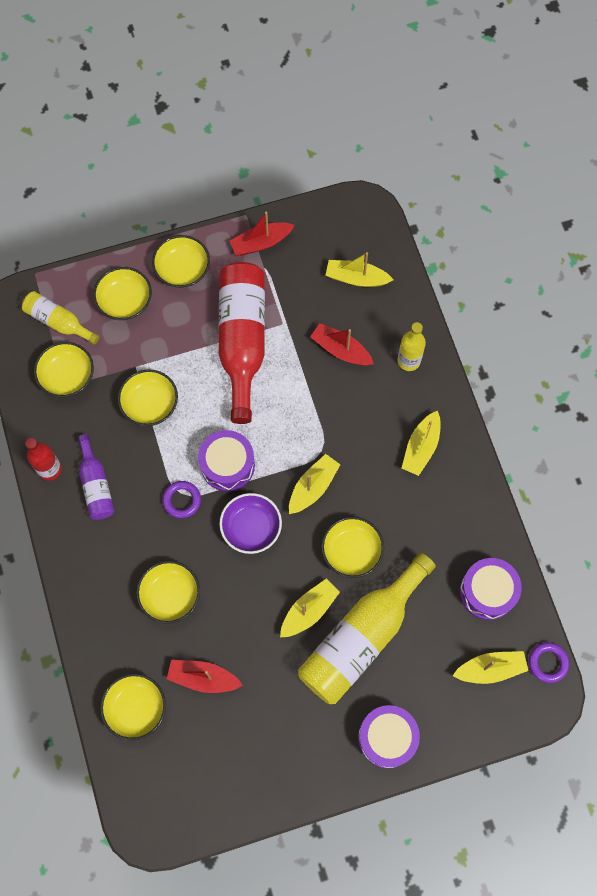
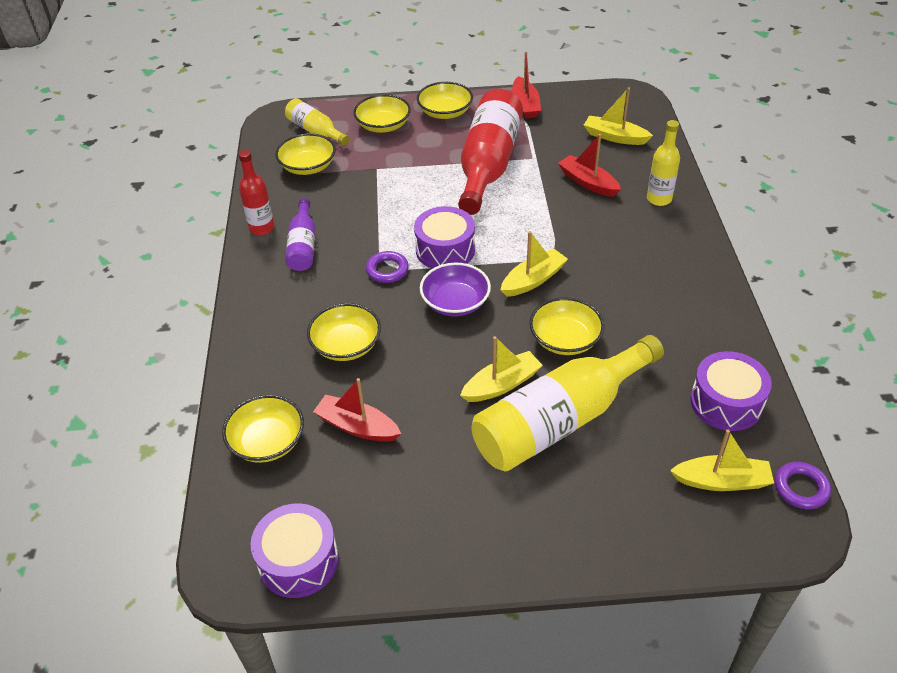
camera: 15 degrees right, 25 degrees down
yellow bowl [118,369,178,426] -> none
red boat [230,212,295,256] -> red boat turned 90 degrees counterclockwise [512,51,541,119]
purple drum [358,705,420,768] -> purple drum moved to [251,503,339,598]
yellow boat [402,411,441,476] -> none

